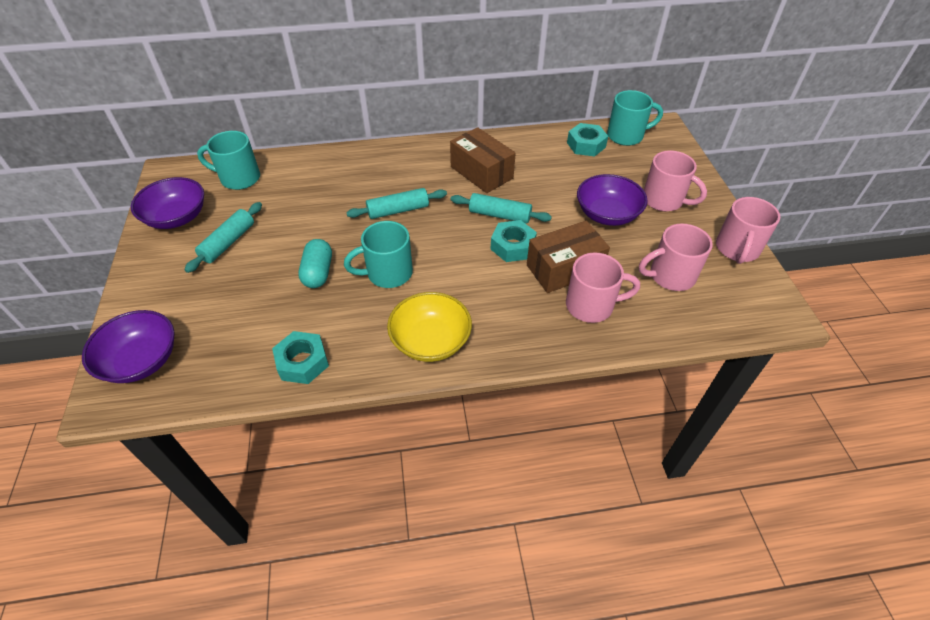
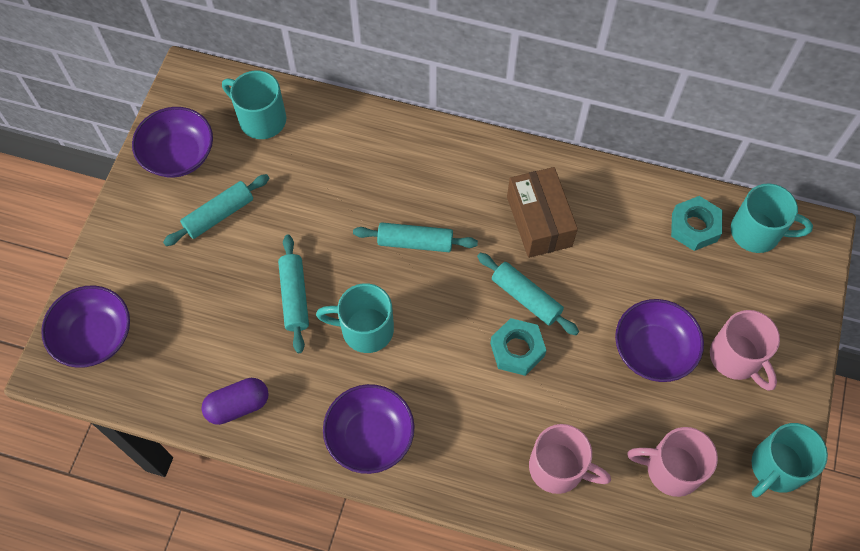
camera: 25 degrees right, 15 degrees up
turquoise nut [272,331,329,384] -> purple capsule [202,378,269,425]
turquoise capsule [298,239,332,288] -> turquoise rolling pin [278,235,309,353]
yellow bowl [387,292,472,362] -> purple bowl [323,384,415,474]
brown box [527,221,610,293] -> none
pink mug [716,197,780,264] -> turquoise mug [751,423,828,498]

